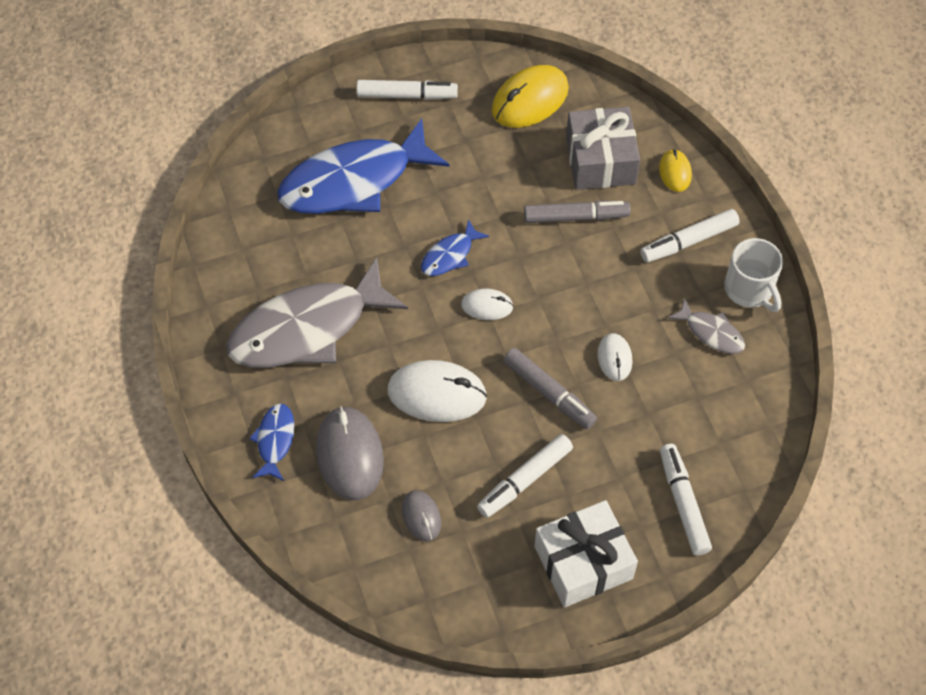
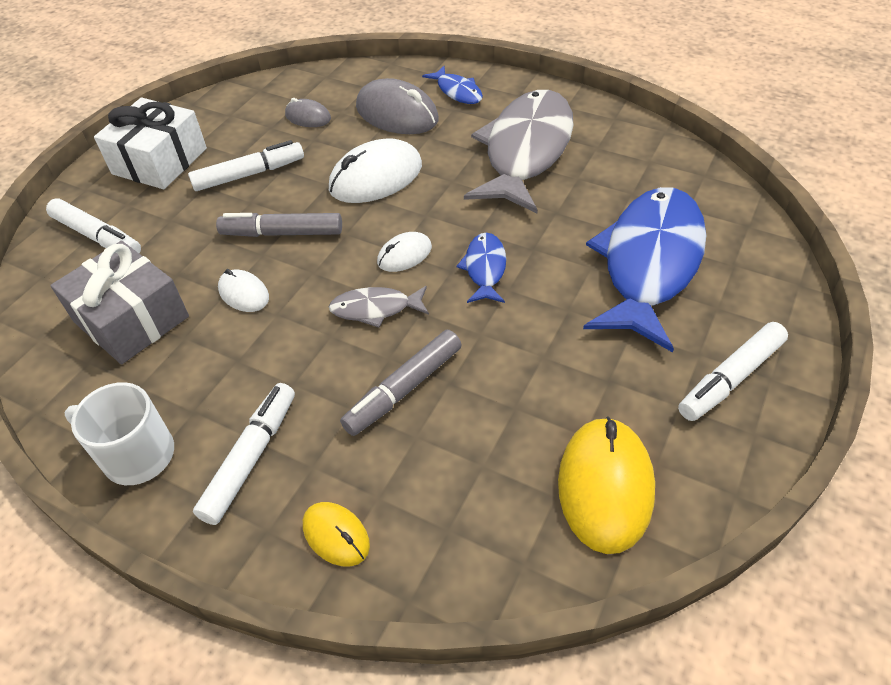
camera: 140 degrees right, 10 degrees down
white marker [477,434,573,518] -> white marker turned 60 degrees clockwise [188,140,304,191]
grey gift [566,107,640,190] -> grey gift moved to [50,241,189,364]
grey fish [667,298,745,354] -> grey fish moved to [329,286,429,328]

